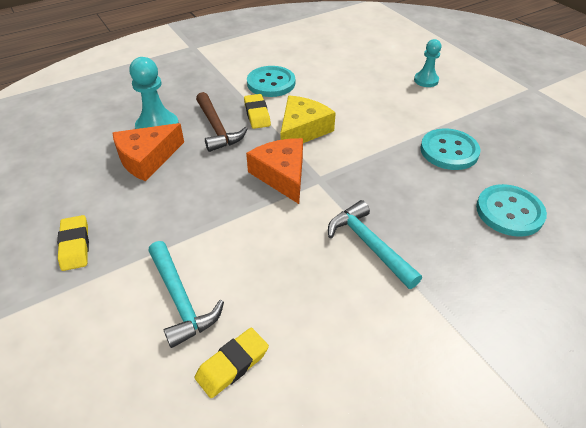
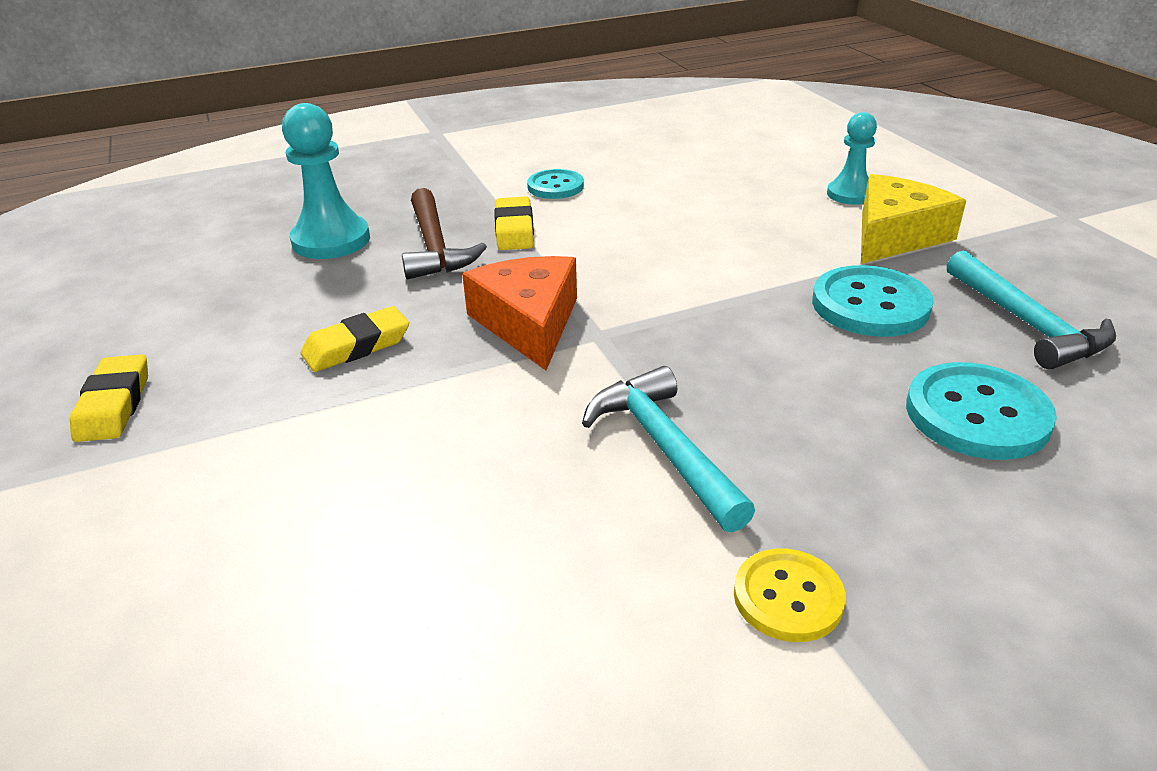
camera: 10 degrees right, 10 degrees down
orange cheese [113,123,184,181] -> none
turquoise hammer [148,241,224,348] -> turquoise hammer moved to [947,250,1116,370]
yellow eraser [195,328,269,398] -> yellow eraser moved to [301,306,409,372]
turquoise button [247,66,295,97] -> turquoise button [527,169,584,199], size x0.63
yellow cheese [281,95,336,143] -> yellow cheese moved to [861,174,966,264]
none -> yellow button [734,548,846,642]

